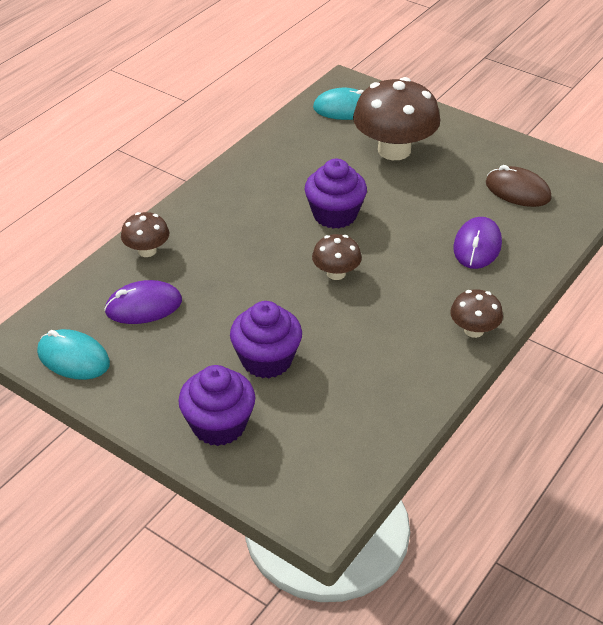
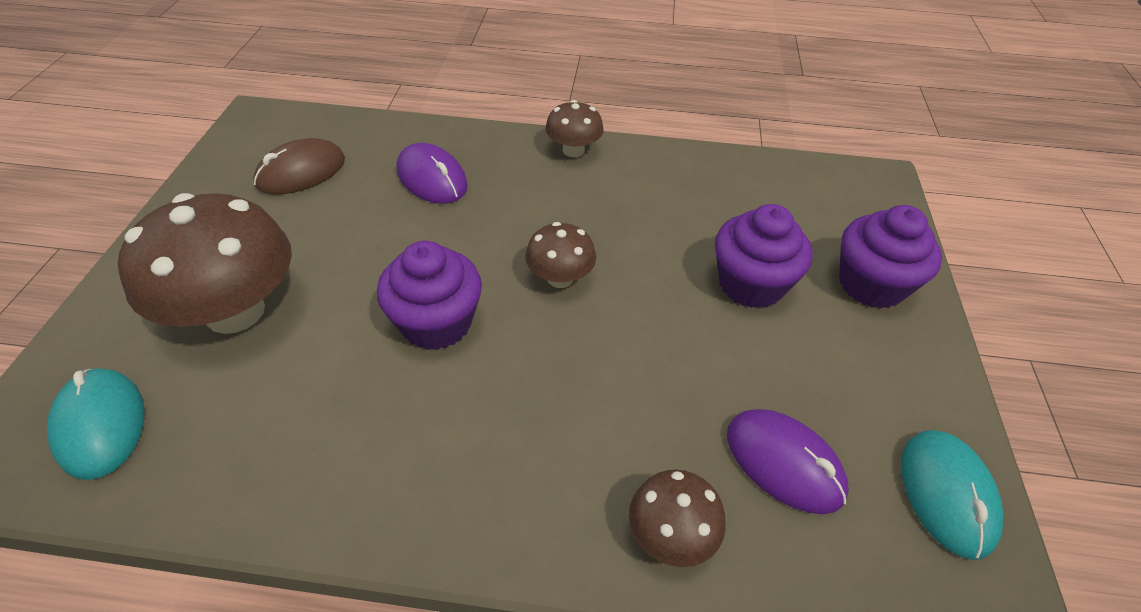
camera: 120 degrees left, 5 degrees up
purple mouse [453,217,502,269] -> purple mouse turned 60 degrees clockwise [397,143,468,204]
brown mouse [486,165,551,207] -> brown mouse turned 45 degrees clockwise [253,138,345,195]

